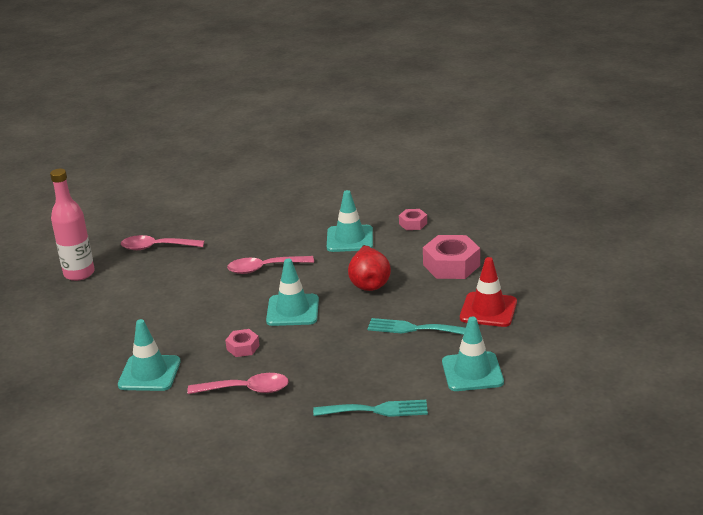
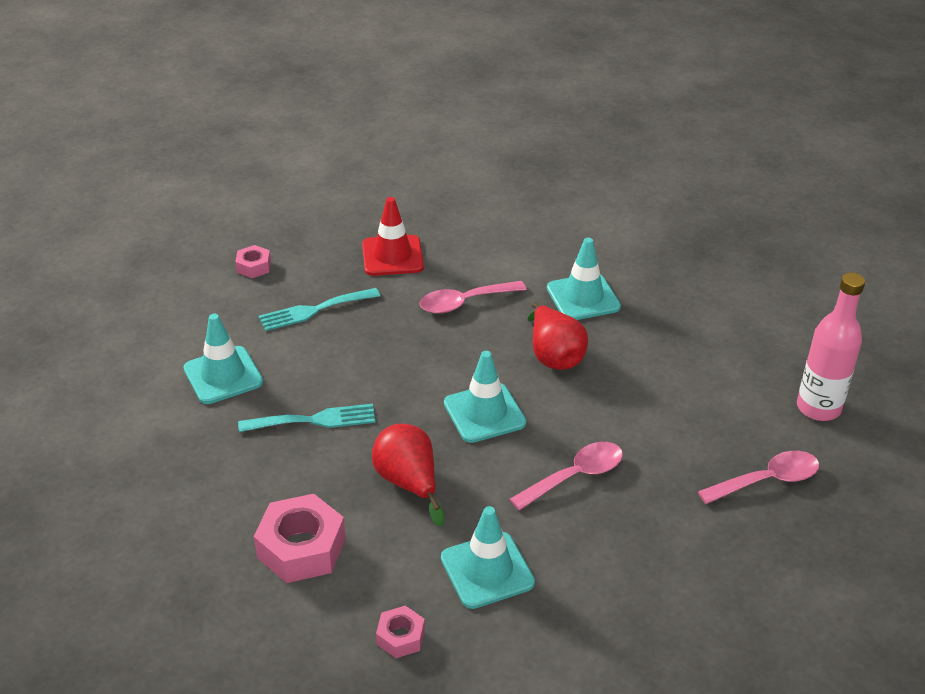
camera: 155 degrees right, 10 degrees up
pink nut [225,329,260,357] -> pink nut moved to [235,245,271,278]
red traffic cone [460,257,517,327] -> red traffic cone moved to [362,197,424,276]
none -> red pear [528,302,588,370]

